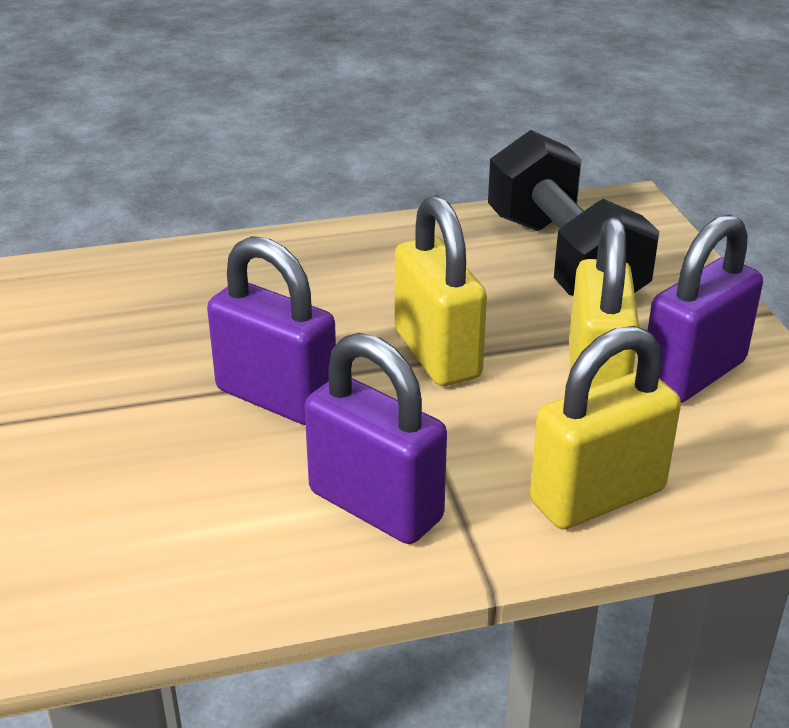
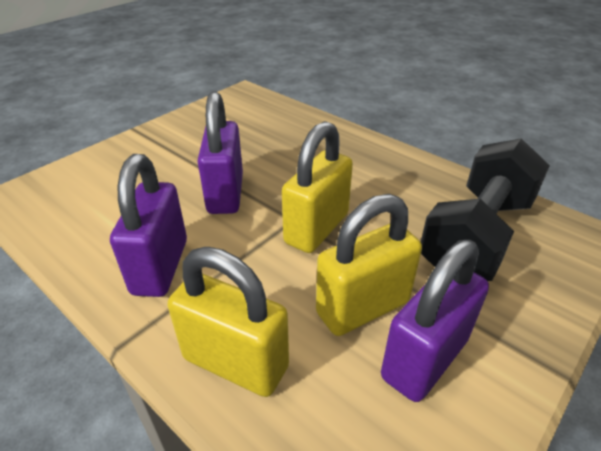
camera: 55 degrees right, 5 degrees up
purple padlock [648,214,763,403] -> purple padlock turned 60 degrees counterclockwise [381,240,489,402]

